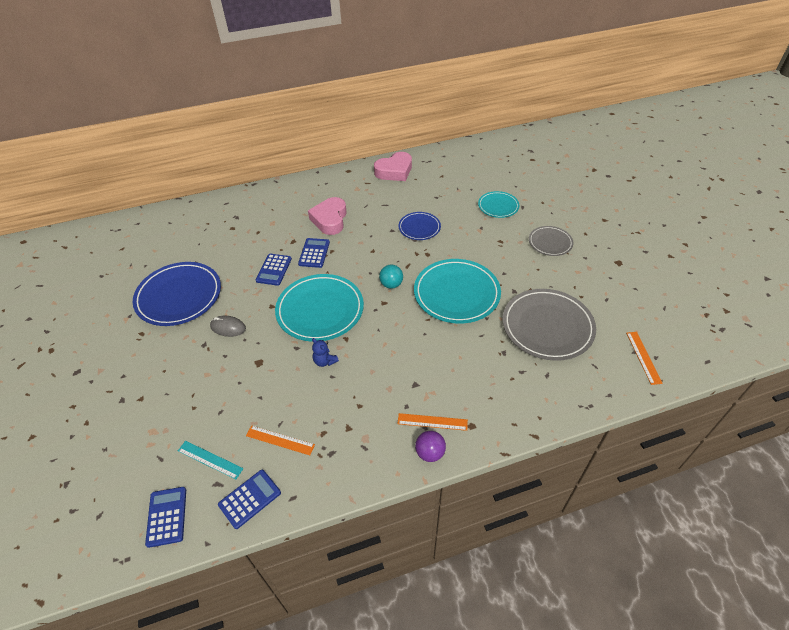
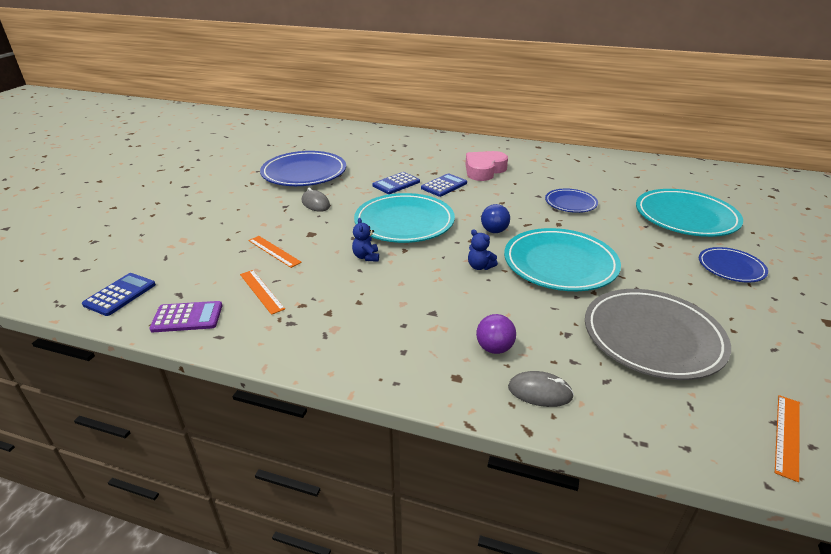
camera: 35 degrees right, 15 degrees down
turquoise ruler [178,441,244,479] -> none
blue calculator [218,470,281,529] -> purple calculator [149,301,222,332]
pink heart [374,152,412,181] -> none
turquoise ball [379,265,403,289] -> blue ball [481,204,510,233]
orange ruler [397,413,468,431] -> orange ruler moved to [248,236,302,268]
purple ball [415,431,446,462] -> purple ball moved to [476,314,516,354]
turquoise plate [478,191,520,218] -> turquoise plate [636,189,743,237], size x1.82
grey plate [529,226,573,256] -> blue plate [699,247,768,282]
none -> blue teddy bear [468,229,498,270]
none -> grey mouse [508,371,574,407]

